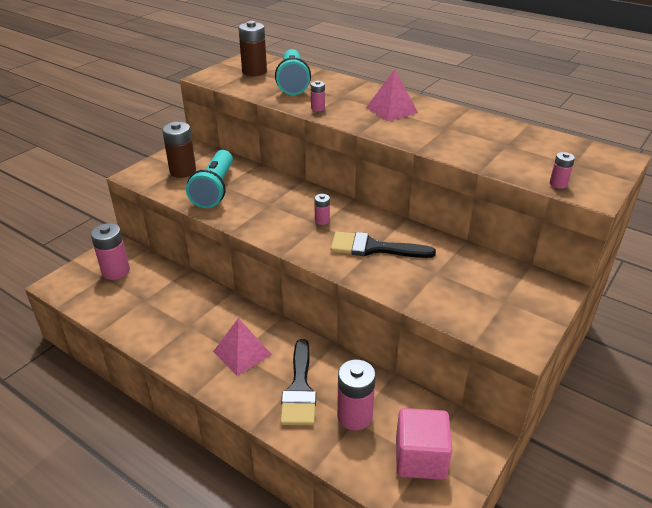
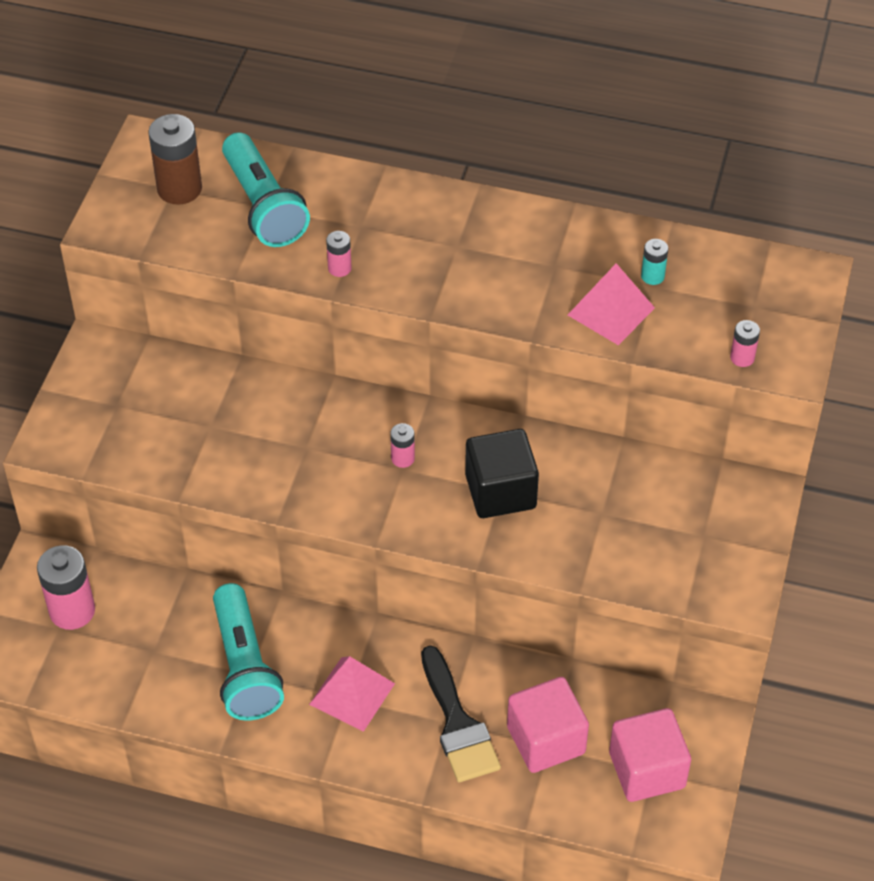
camera: 20 degrees left, 15 degrees up
brown battery [162,122,196,178] -> none
turquoise flashlight [186,150,233,208] -> turquoise flashlight moved to [213,583,284,720]
black brush [331,232,436,258] -> black cube [465,429,539,518]
pink battery [337,360,376,430] -> pink cube [507,677,589,773]
pink pyramid [366,69,418,121] -> pink pyramid moved to [568,263,655,345]
none -> turquoise battery [641,239,668,285]

